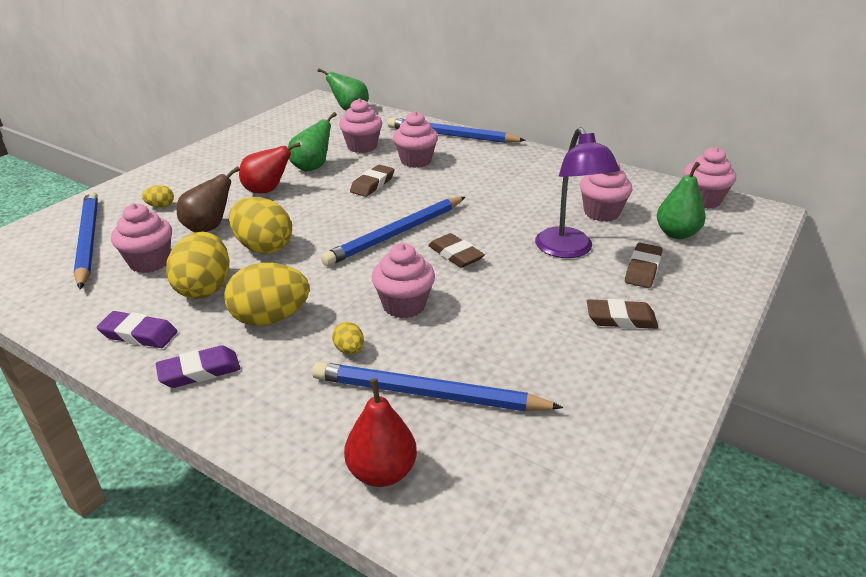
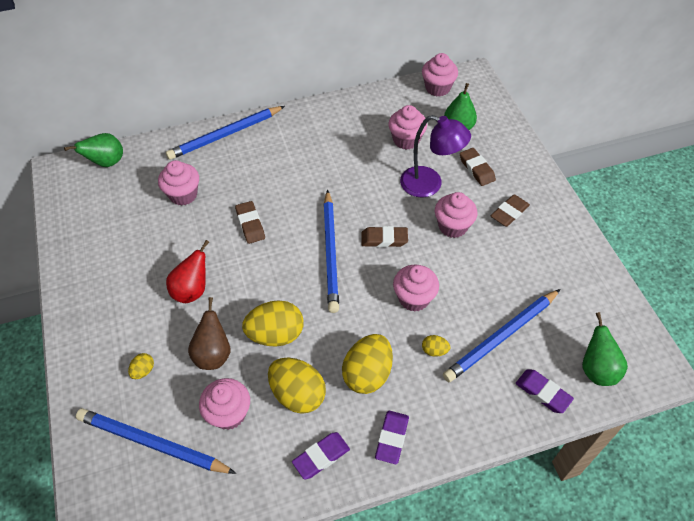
camera: 50 degrees left, 20 degrees up
green pear [288,112,337,172] -> green pear moved to [582,312,628,386]
red pear [344,379,417,487] -> purple eraser [516,369,574,413]
pink cupcake [393,111,438,168] -> pink cupcake moved to [435,192,477,238]

